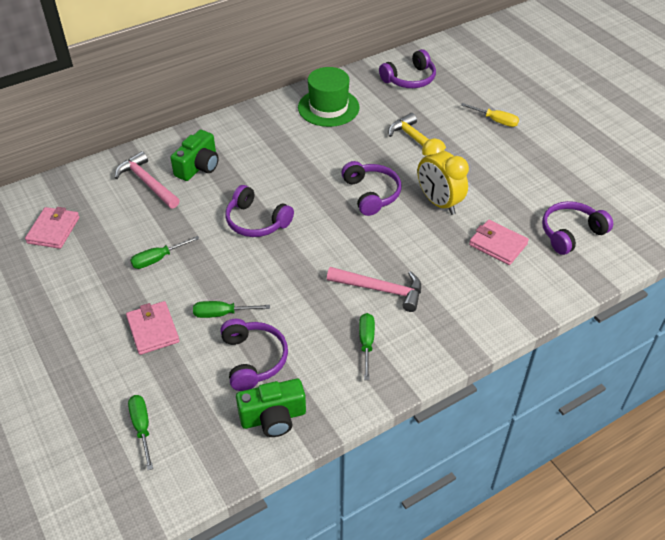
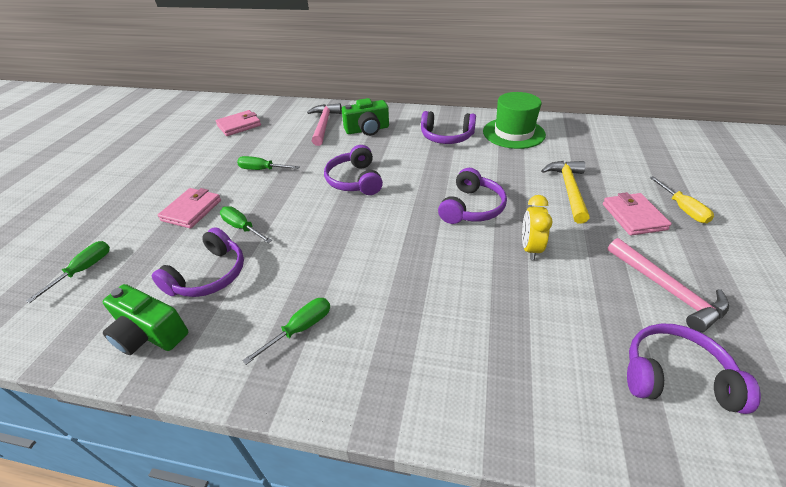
camera: 45 degrees right, 5 degrees down
pink hammer [327,267,421,312] -> pink hammer moved to [608,238,729,333]
purple headphones [379,49,436,88] -> purple headphones moved to [421,111,476,144]
yellow clock [418,138,469,215] -> yellow clock [522,195,553,260], size x0.66
pink wallet [469,220,529,265] -> pink wallet moved to [603,192,672,236]

